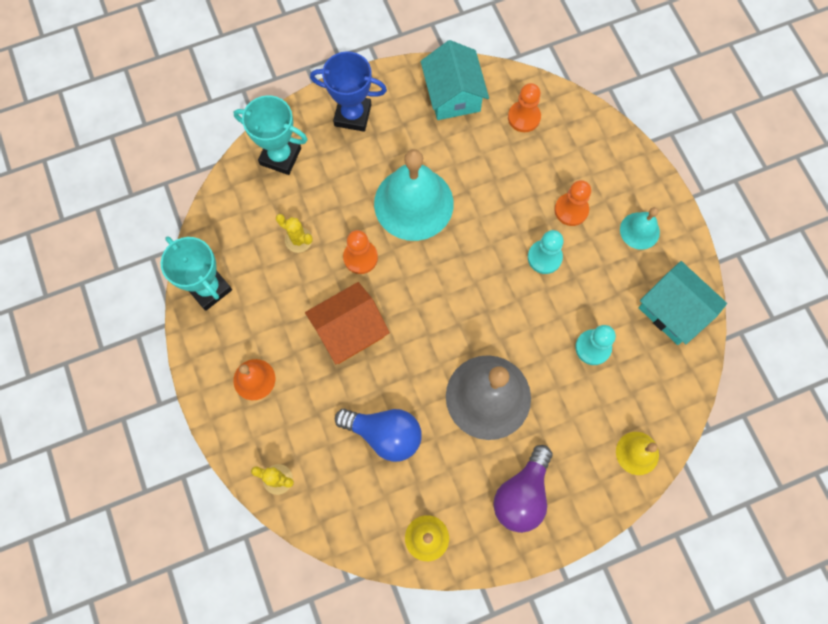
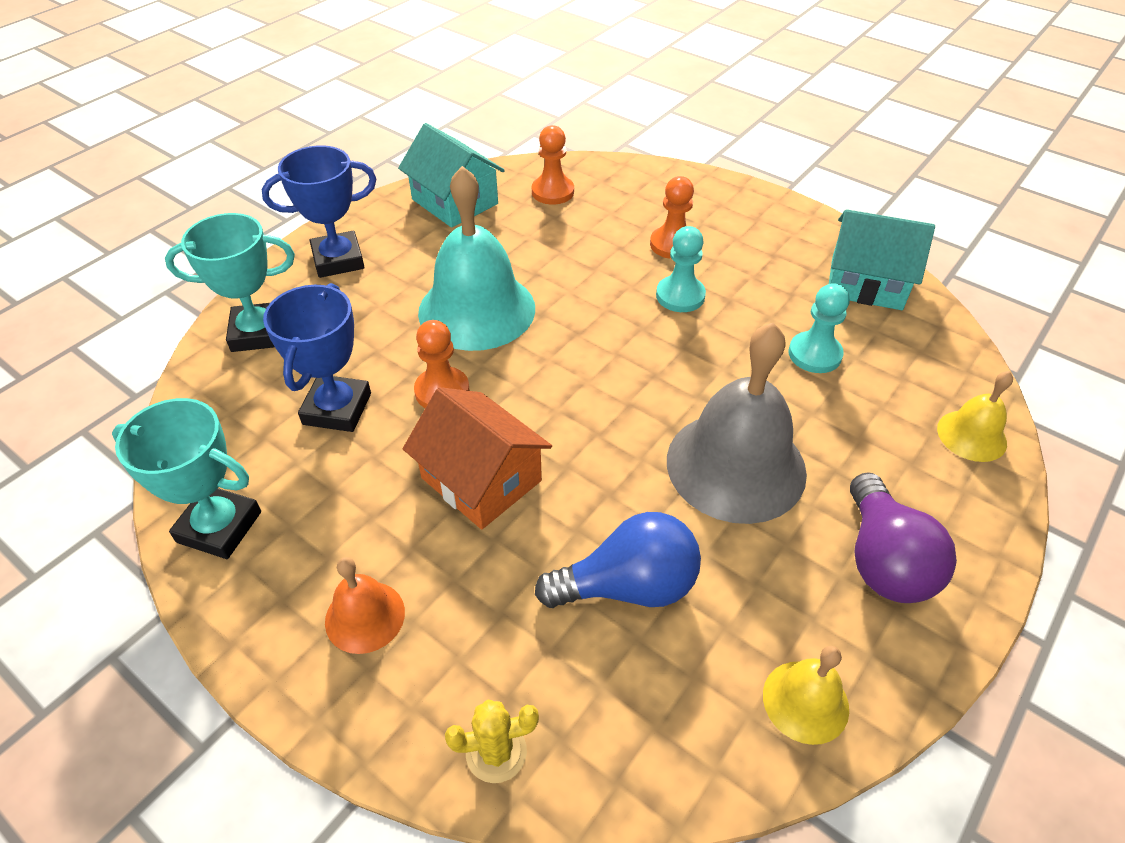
camera: 30 degrees left, 25 degrees down
yellow cactus [276,214,313,253] -> blue trophy [263,283,371,432]
orange house [305,282,390,364] -> orange house turned 75 degrees counterclockwise [403,387,552,529]
turquoise bell [620,207,660,250] -> none

